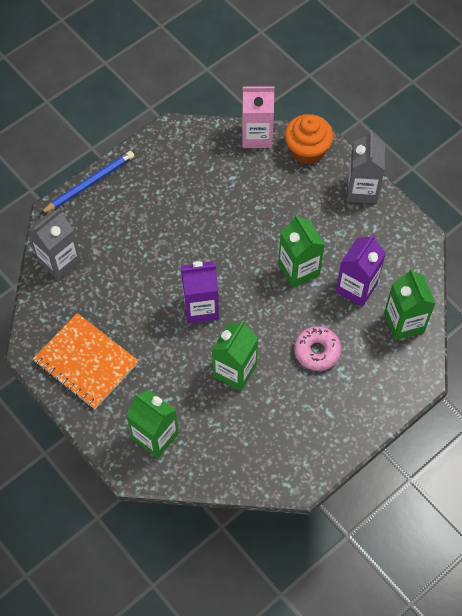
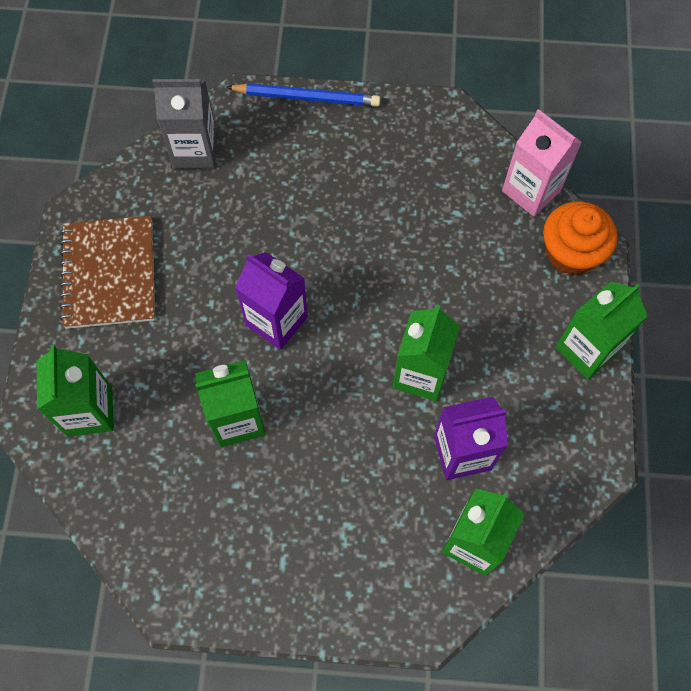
camera: 45 degrees right, 5 degrees up
orange notebook [33,313,139,409] -> brown notebook [60,216,155,329]
pink donut [294,326,341,371] -> none
grey carton [347,130,385,203] -> green carton [556,282,647,379]

